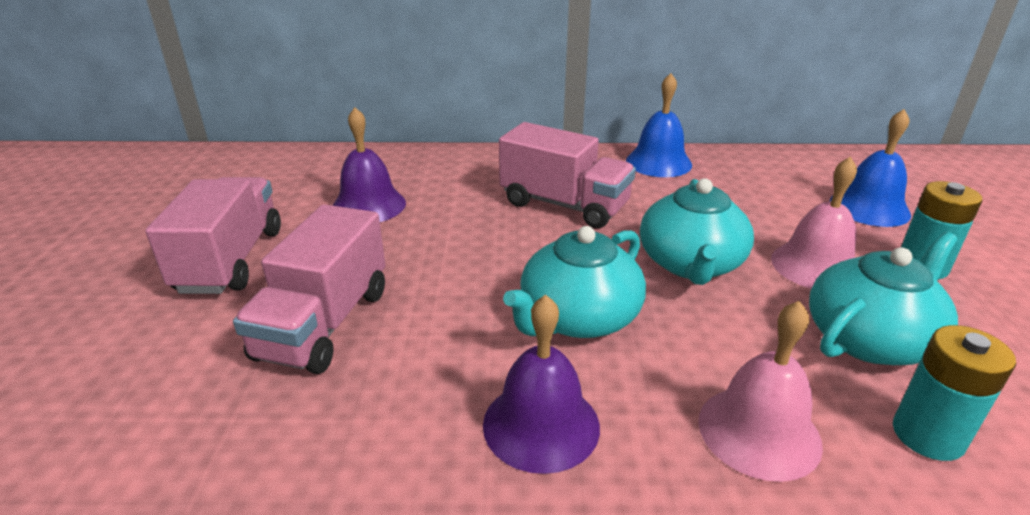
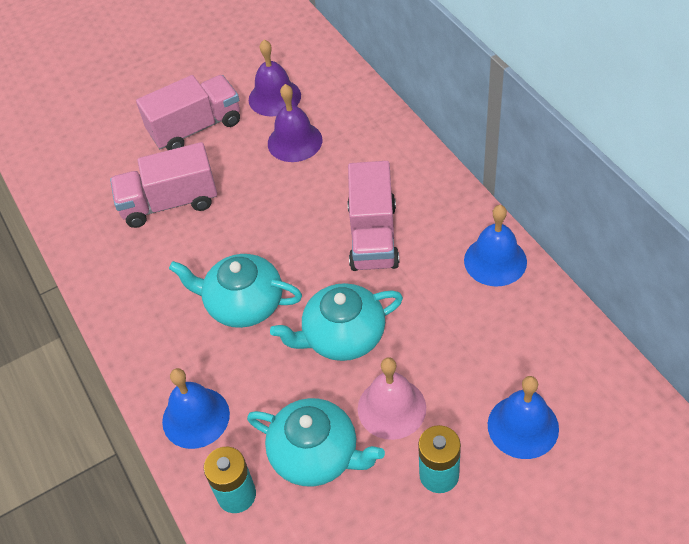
camera: 65 degrees right, 20 degrees up
purple bell [483,294,600,474] -> purple bell moved to [249,40,301,117]
pink bell [698,301,823,482] -> blue bell [162,368,230,449]

